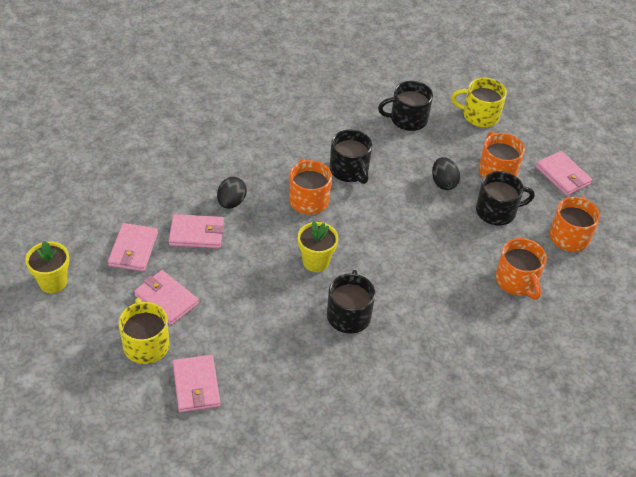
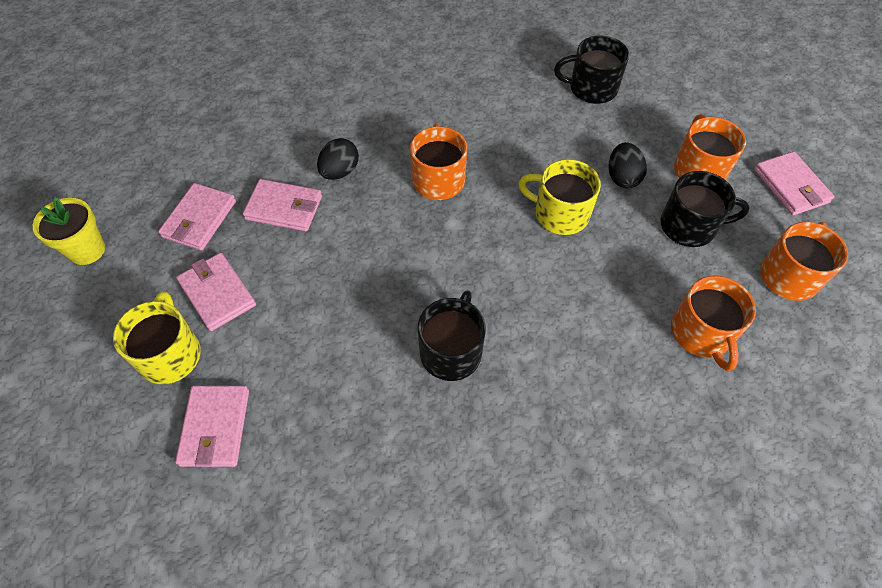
camera: 15 degrees right, 10 degrees up
yellow flower pot [298,221,338,272] -> none
black mug [330,129,372,184] -> none
yellow mug [451,78,507,127] -> yellow mug moved to [518,159,601,235]

